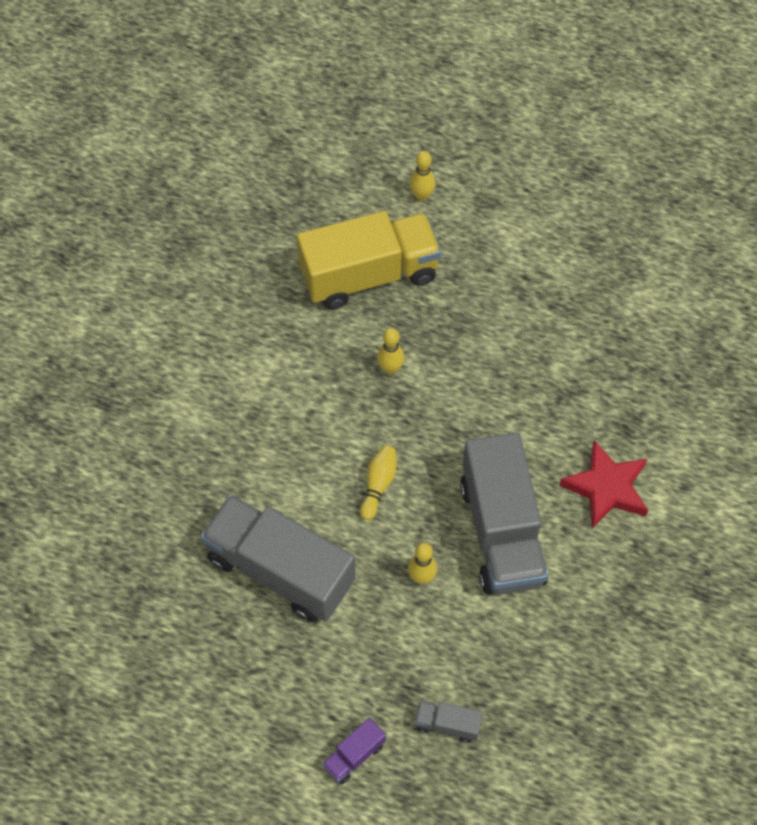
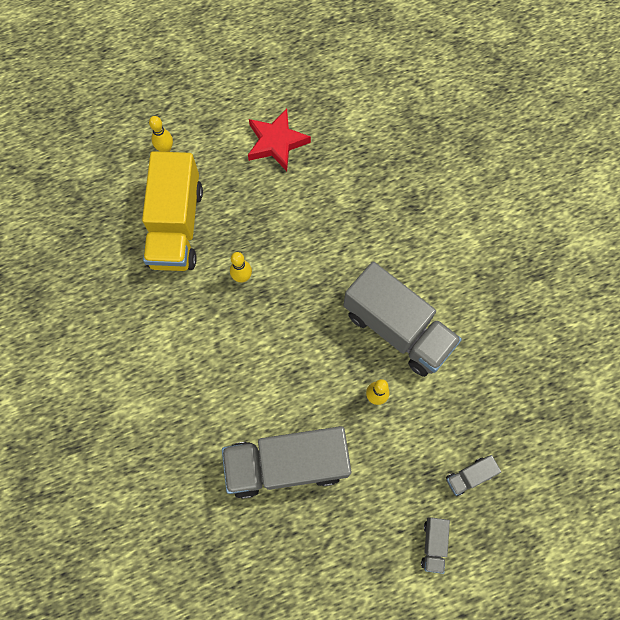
camera: 40 degrees left, 10 degrees up
yellow truck [297,211,441,309] -> yellow truck turned 150 degrees clockwise [142,151,203,271]
purple truck [322,718,386,784] -> grey truck [421,517,450,574]
yellow bowling pin [360,445,397,520] -> none
red star [559,440,648,529] -> red star moved to [248,109,311,171]

